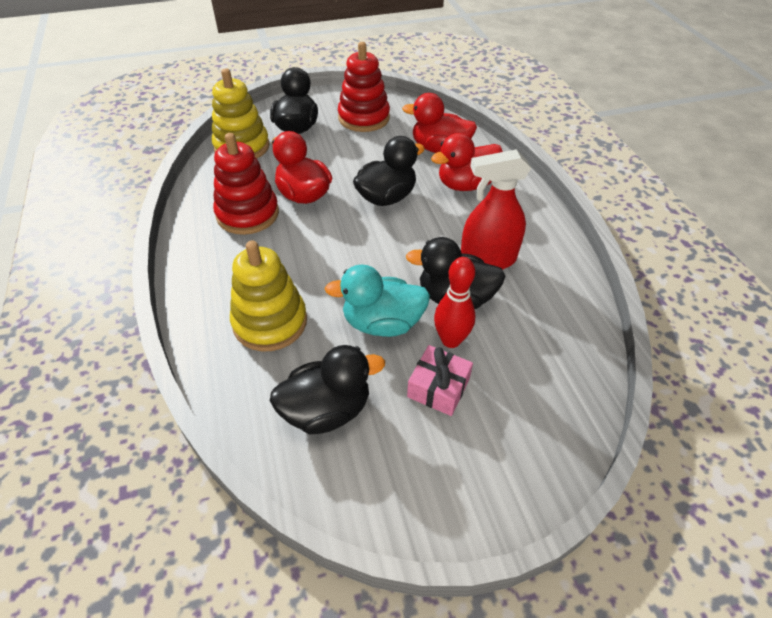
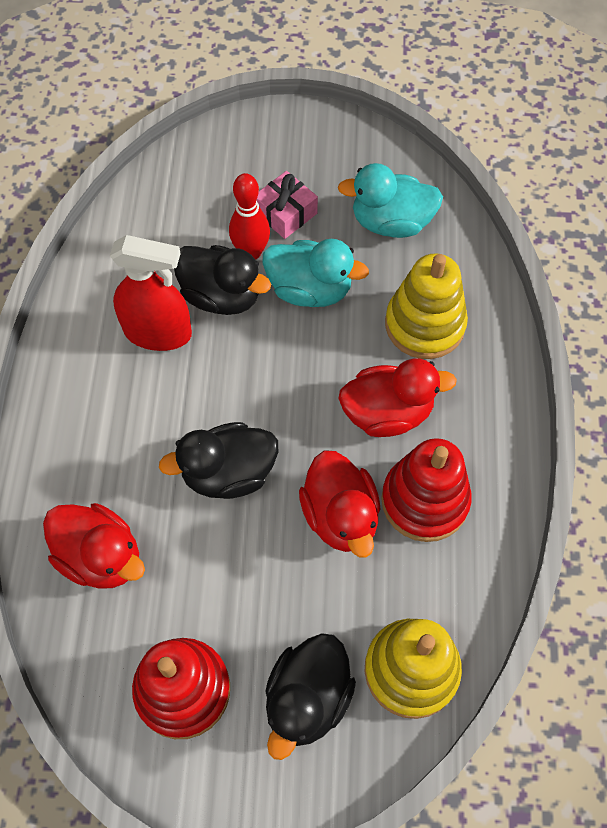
camera: 160 degrees left, 15 degrees up
black duck [270,345,385,434] -> turquoise duck [338,163,443,238]
red duck [431,133,503,191] -> red duck moved to [338,358,457,437]

